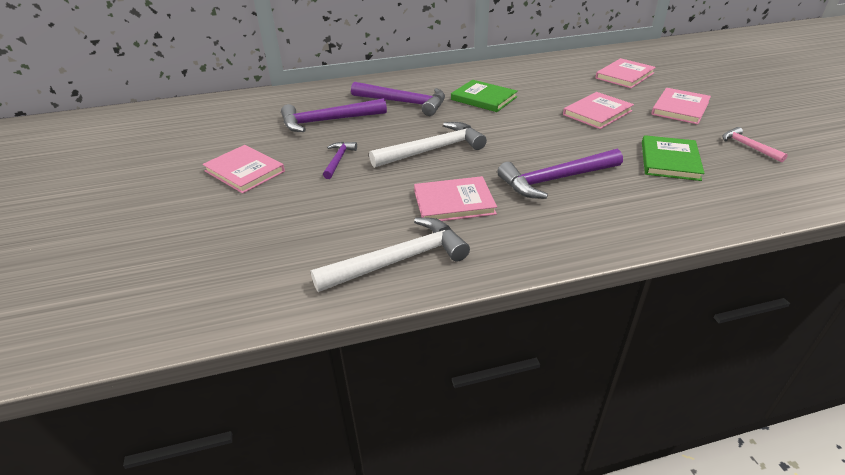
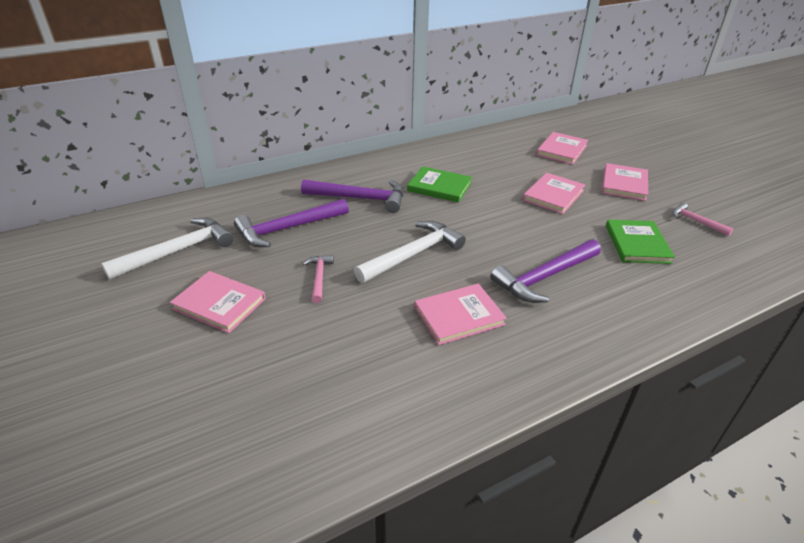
camera: 15 degrees left, 0 degrees up
white hammer [310,218,470,292] -> white hammer moved to [101,217,233,280]
purple hammer [323,142,357,179] -> pink hammer [302,255,334,303]

